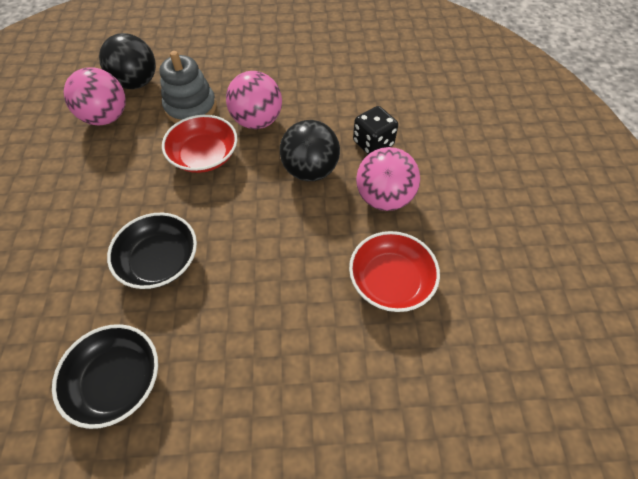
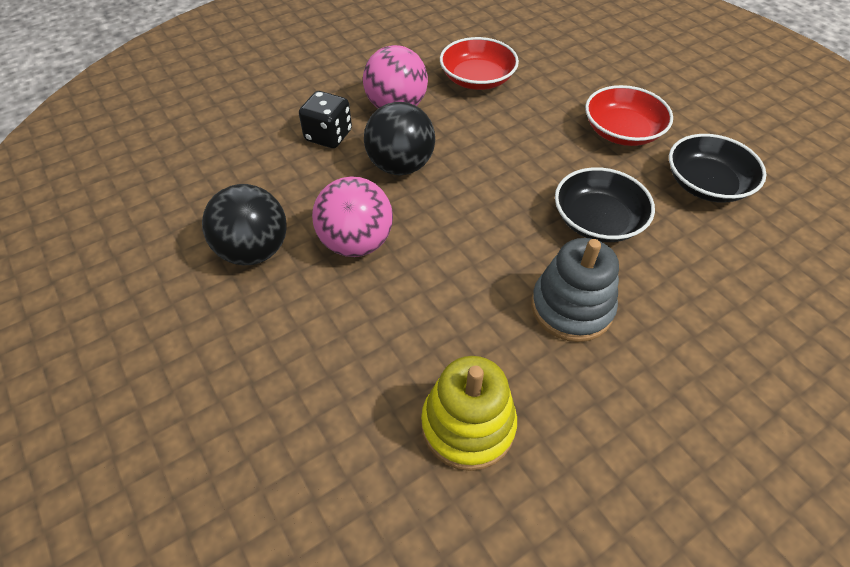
camera: 120 degrees left, 5 degrees down
pink ball [64,67,126,126] -> yellow stacking toy [421,356,517,471]
black ball [99,33,156,89] -> black ball moved to [202,184,287,265]
grey stacking toy [160,51,216,123] -> grey stacking toy moved to [531,238,619,342]
red bowl [162,115,237,173] -> red bowl moved to [585,85,673,146]

